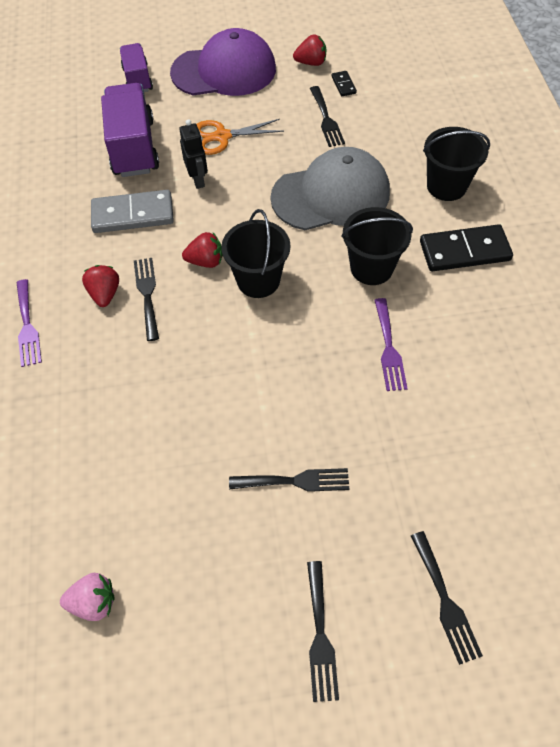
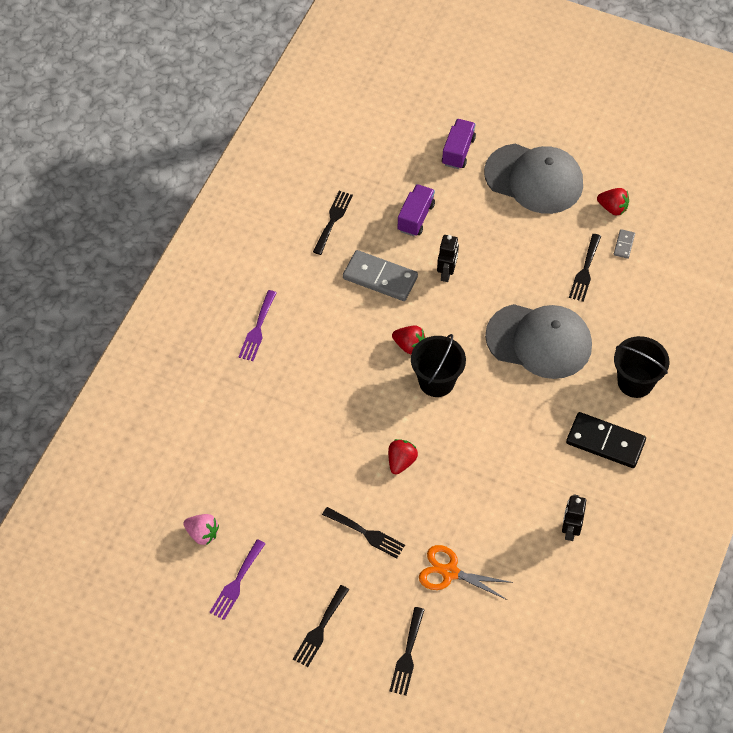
camera: 30 degrees right, 0 degrees up
red strawberry [82,265,119,307] -> red strawberry moved to [388,439,418,475]
purple truck [101,83,159,177] -> purple truck [398,184,435,236], size x0.60
black fork [134,258,159,341] -> black fork moved to [313,191,353,255]
purple cap [170,28,276,96] -> grey cap [484,144,583,214]
orange scissors [196,119,284,155] -> orange scissors moved to [419,545,513,600]
black domino [332,71,357,96] -> grey domino [614,229,635,259]
black bucket [341,207,413,285] -> none
purple fork [375,298,408,391] -> purple fork moved to [210,539,265,620]
none -> black robot [562,494,586,541]

